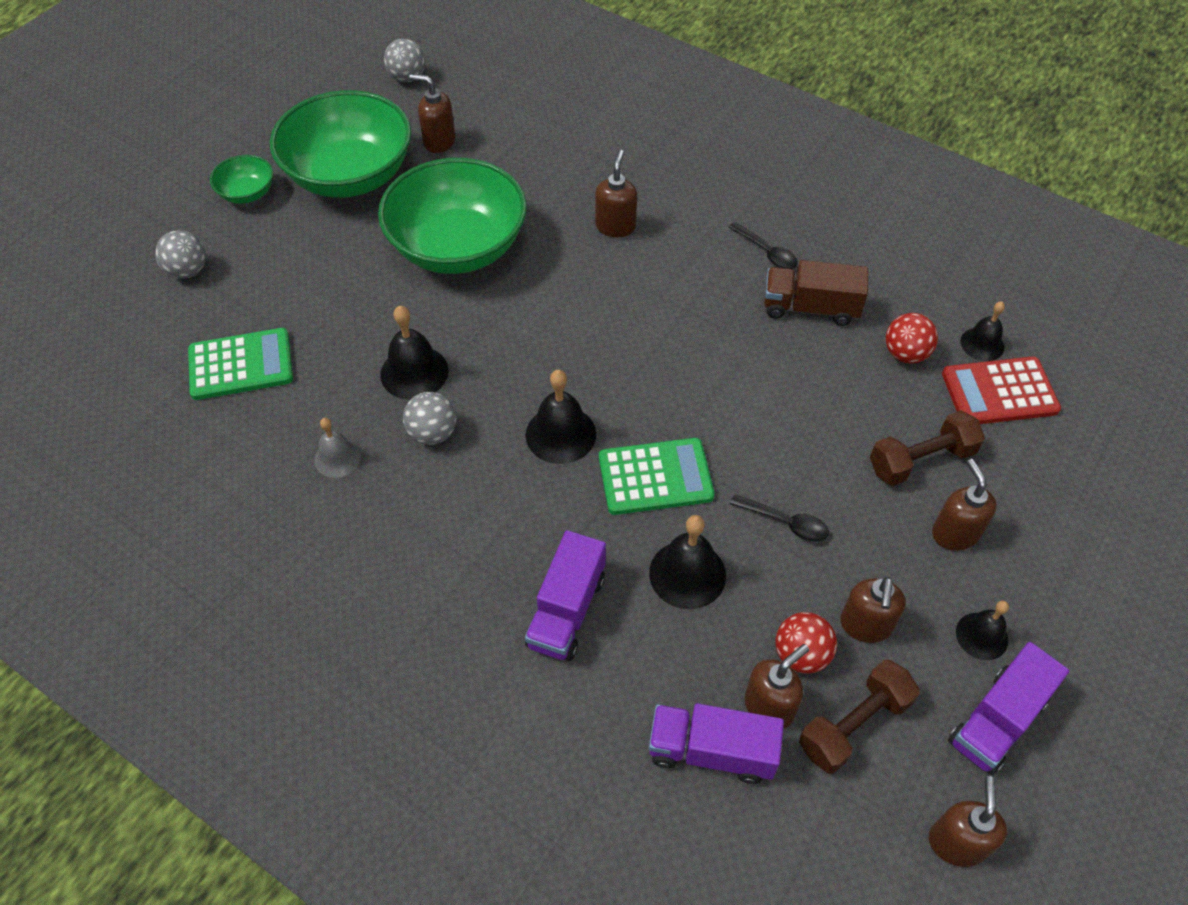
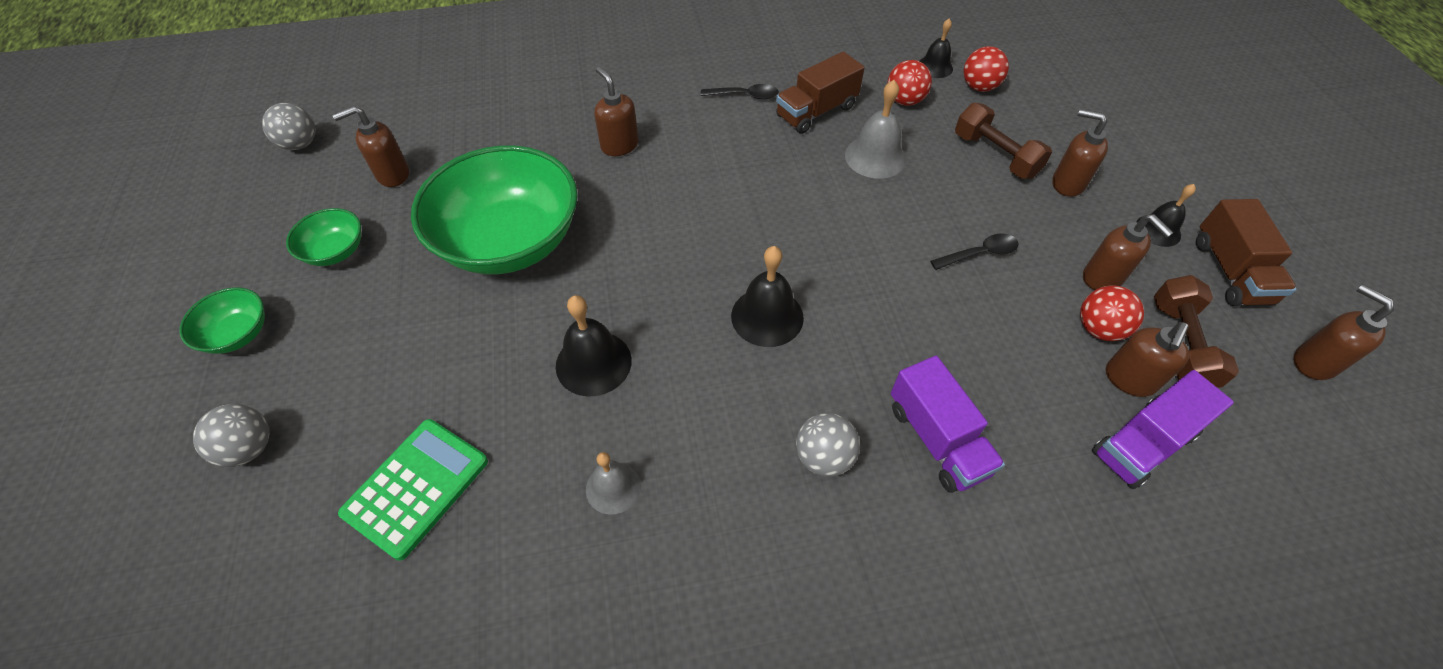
camera: 45 degrees left, 0 degrees up
green bowl [270,90,411,198] -> green bowl [286,208,361,266], size x0.45
grey ball [403,392,457,445] -> grey ball moved to [796,413,860,477]
green calculator [599,438,715,515] -> none
black bell [649,515,726,609] -> none
brown soap dispenser [745,644,809,729] -> brown soap dispenser turned 150 degrees counterclockwise [1106,322,1189,397]
brown dumbbell [870,410,985,486] -> brown dumbbell turned 60 degrees counterclockwise [955,103,1052,179]
red calculator [942,356,1061,424] -> red ball [964,46,1009,92]
purple truck [948,642,1069,775] -> brown truck [1196,199,1296,306]
none -> grey bell [845,80,906,179]

